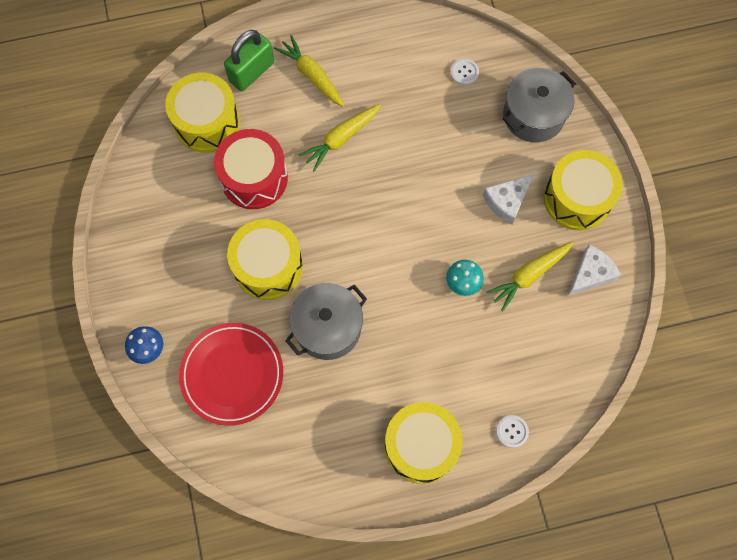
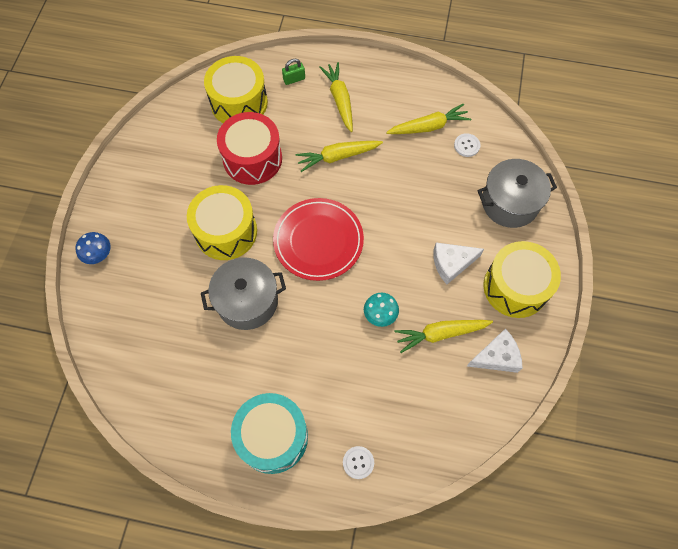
camera: 25 degrees right, 5 degrees down
red plate [179,323,283,426] -> red plate moved to [273,198,364,281]
green padlock [224,30,274,91] -> green padlock [282,59,305,85], size x0.51
yellow drum [385,402,463,484] -> turquoise drum [231,393,308,474]
none -> yellow carrot [386,103,471,134]

